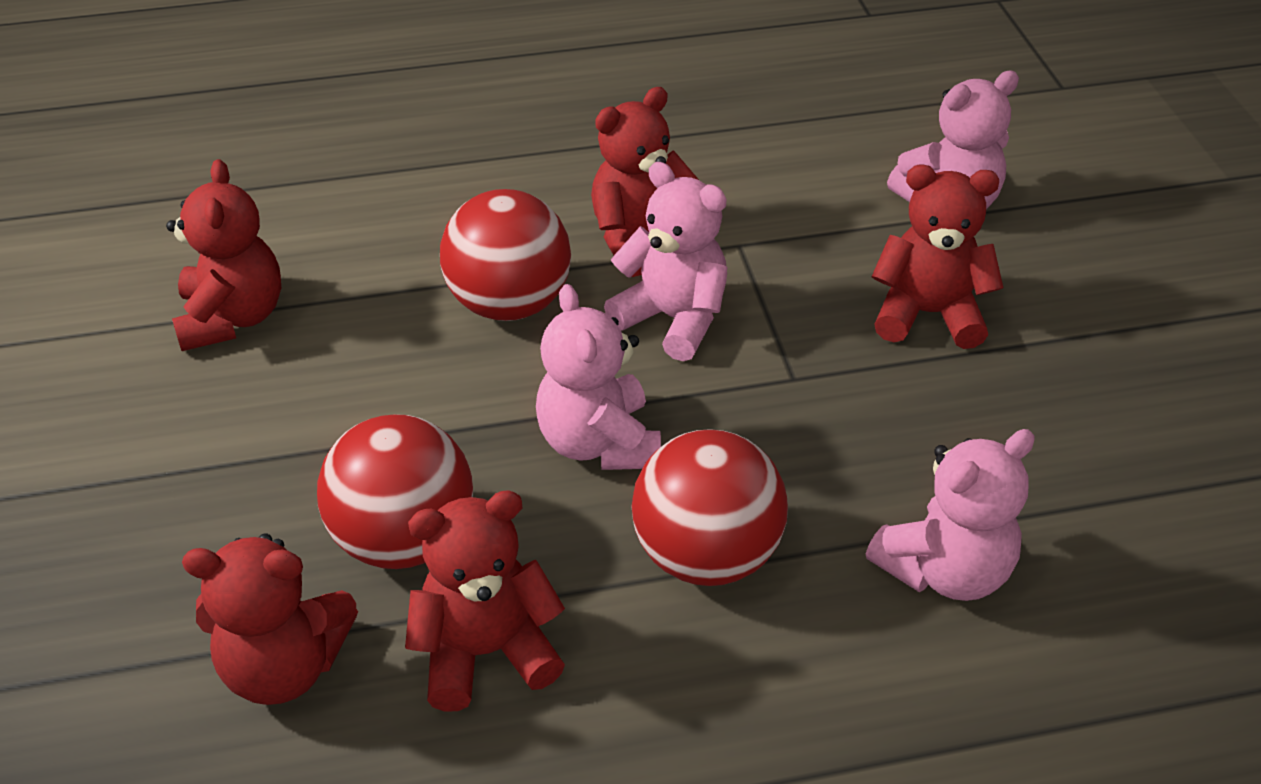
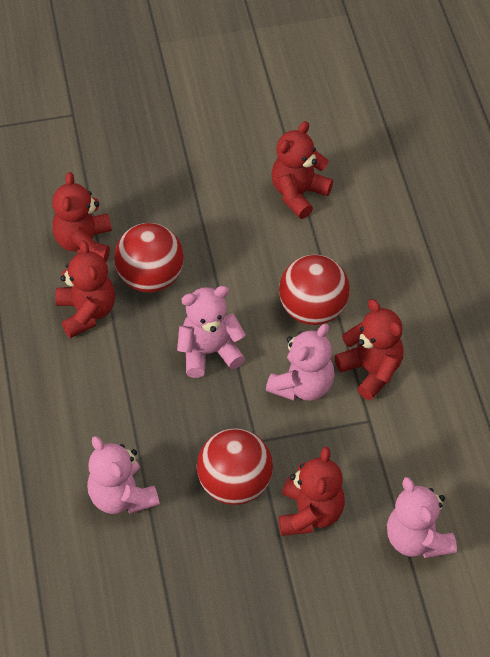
camera: 90 degrees right, 10 degrees up
red teddy bear [166,159,281,351] -> red teddy bear turned 135 degrees clockwise [271,121,333,219]
red ball [631,429,788,586] -> red ball moved to [197,428,273,505]

